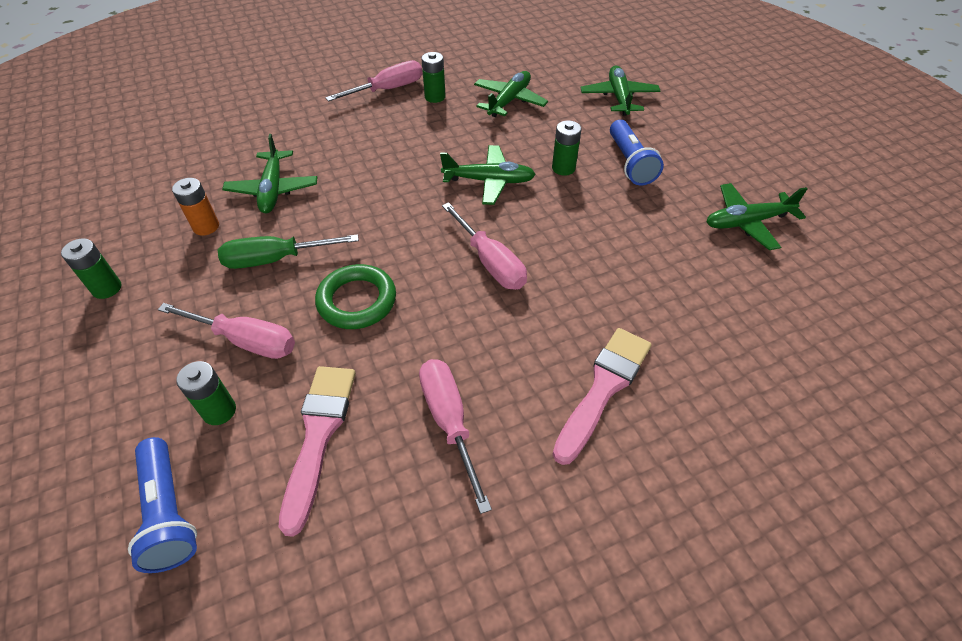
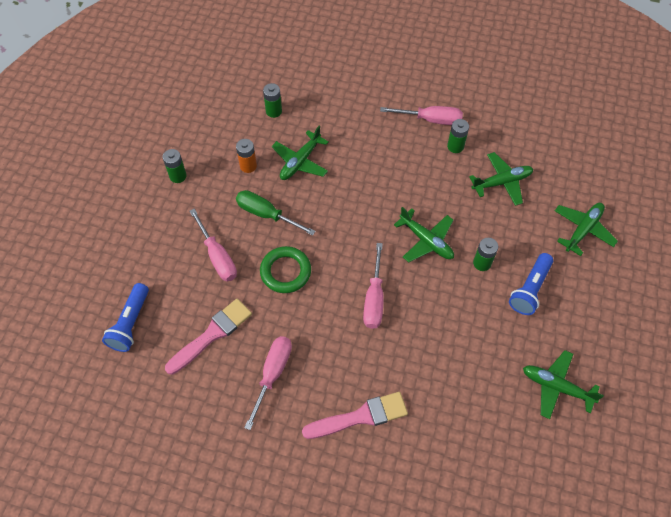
camera: 40 degrees right, 10 degrees up
green battery [176,361,236,425] -> green battery moved to [263,83,282,118]

